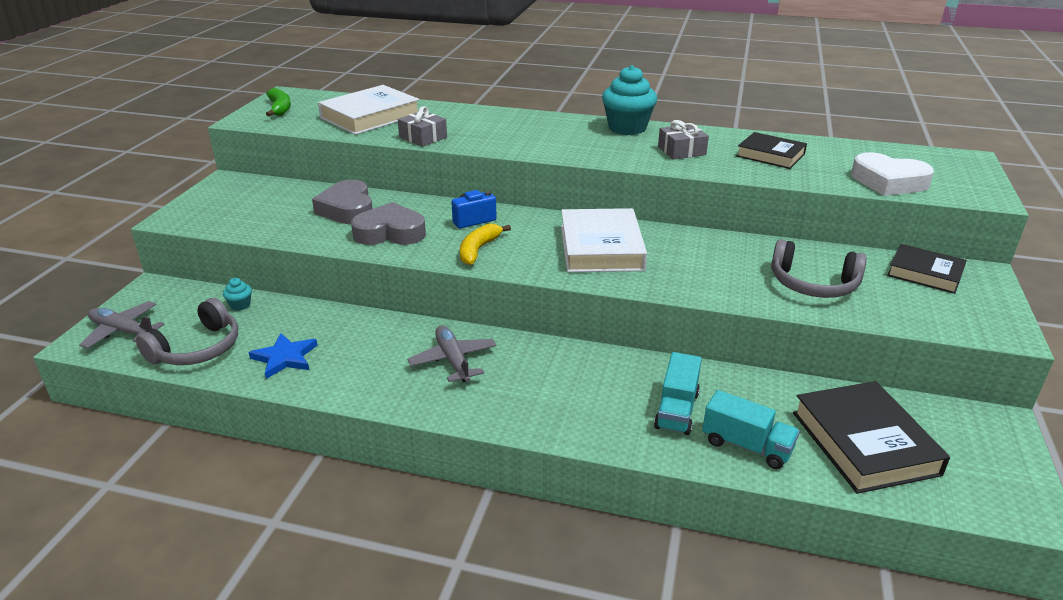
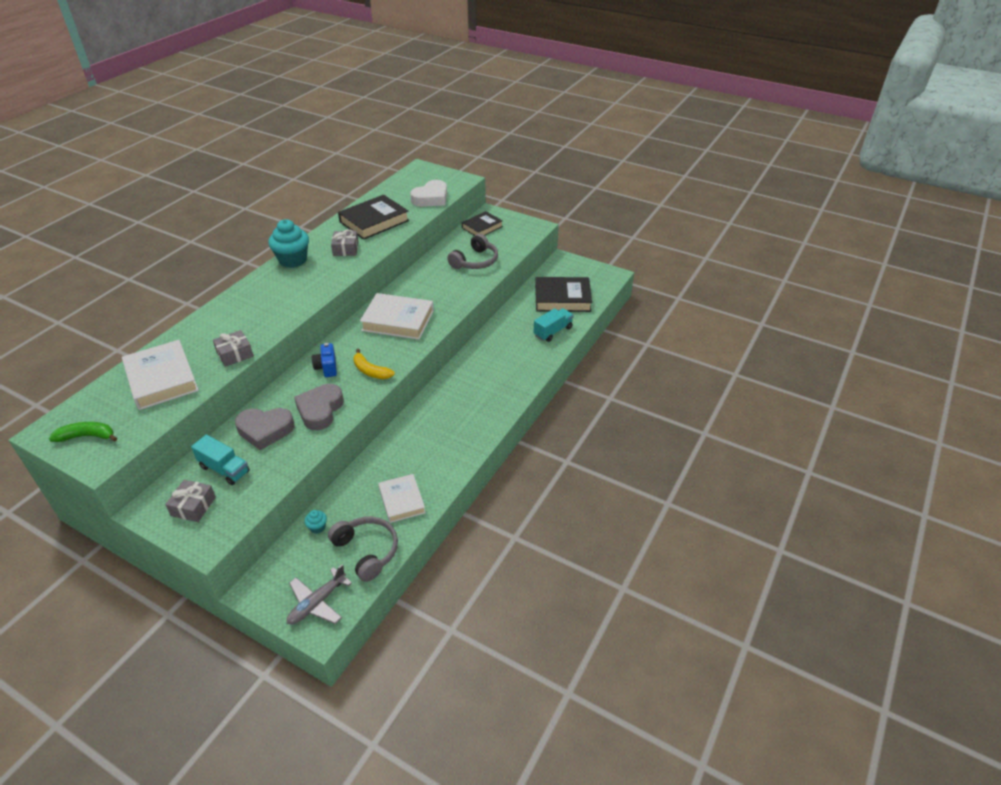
camera: 75 degrees left, 10 degrees up
blue star [249,333,318,379] -> white book [378,474,426,523]
grey plane [407,325,497,382] -> none
turquoise truck [654,352,702,435] -> turquoise truck moved to [191,434,250,485]
black book [737,132,807,169] -> black book [338,195,409,240], size x1.58
none -> grey gift [165,479,216,522]

